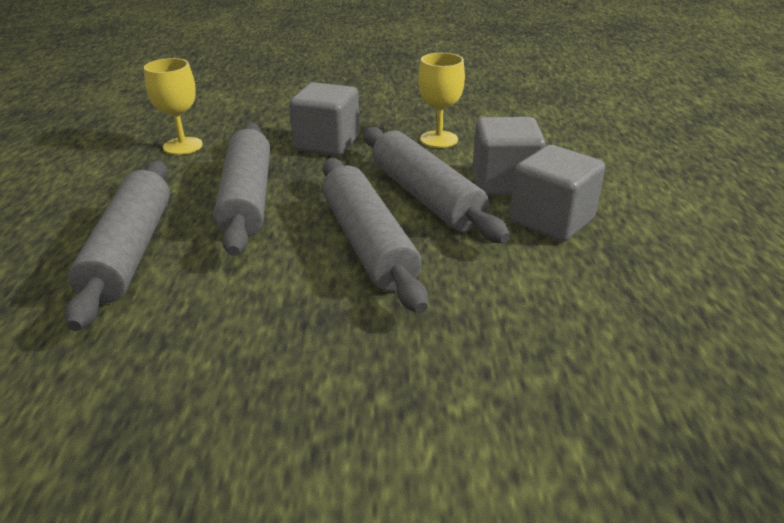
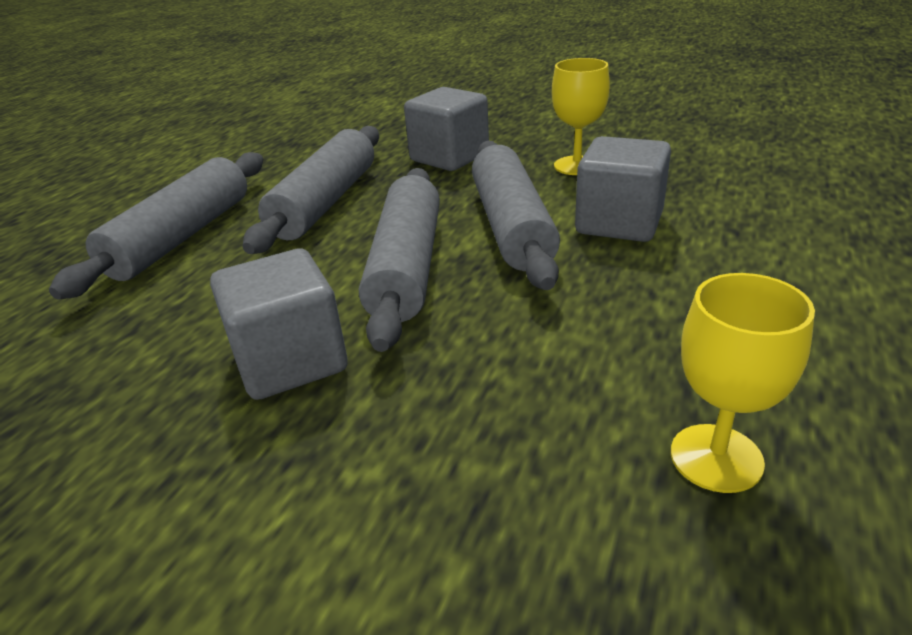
camera: 25 degrees right, 0 degrees up
yellow goblet [144,58,203,155] -> yellow goblet moved to [671,273,815,493]
grey cube [510,145,605,242] -> grey cube moved to [210,248,348,400]

